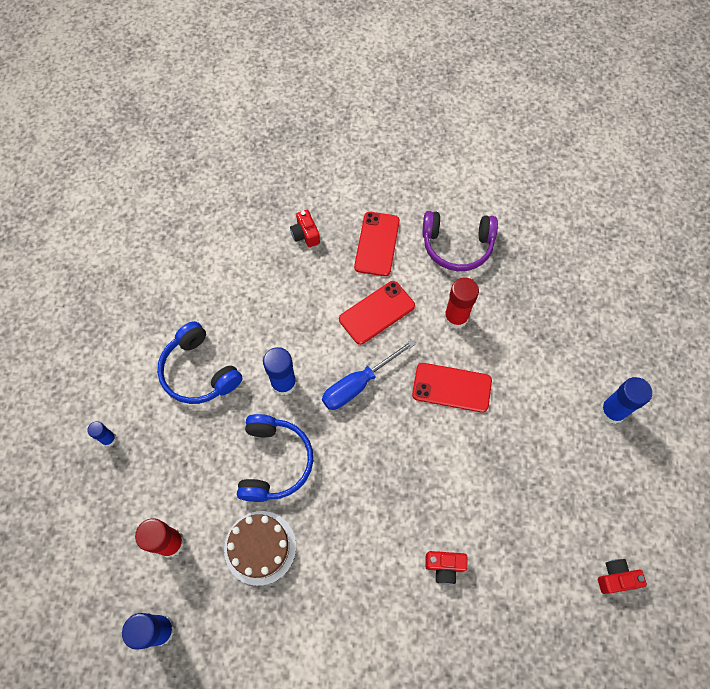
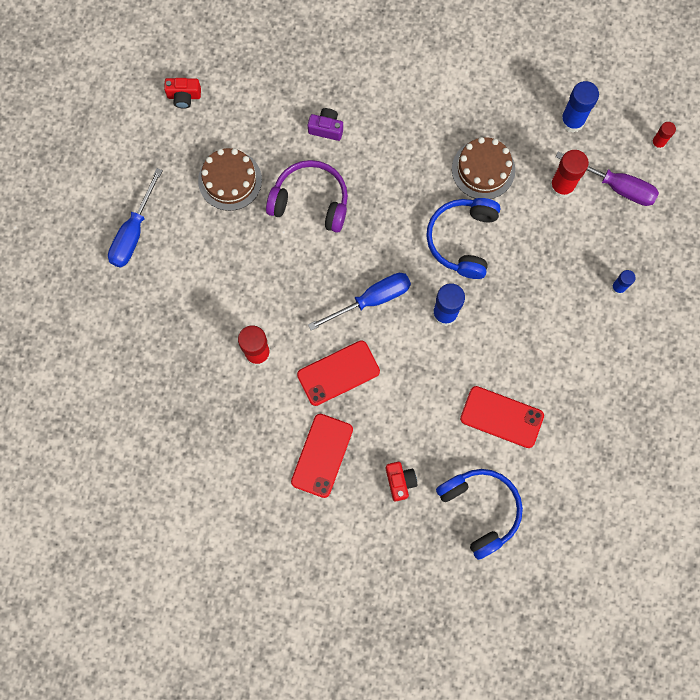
camera: 170 degrees left, 10 degrees up
blue headphones [157,321,243,404] -> blue headphones moved to [436,469,523,560]
red phone [412,363,492,413] -> red phone moved to [460,386,544,448]
purple headphones [422,211,498,271] -> purple headphones moved to [266,160,348,233]
red camera [425,551,467,585] -> purple camera [308,108,343,141]
blue glue stick [600,377,652,424] -> blue screwdriver [108,168,163,268]
none -> brown cake [198,148,262,211]
none -> purple screwdriver [556,151,659,206]
none -> red glue stick [651,122,676,150]

